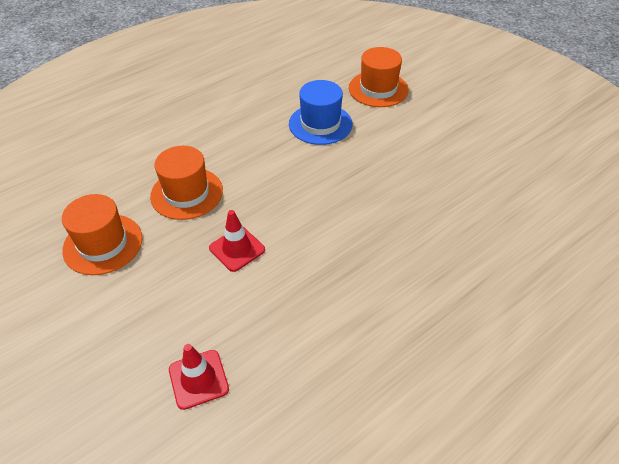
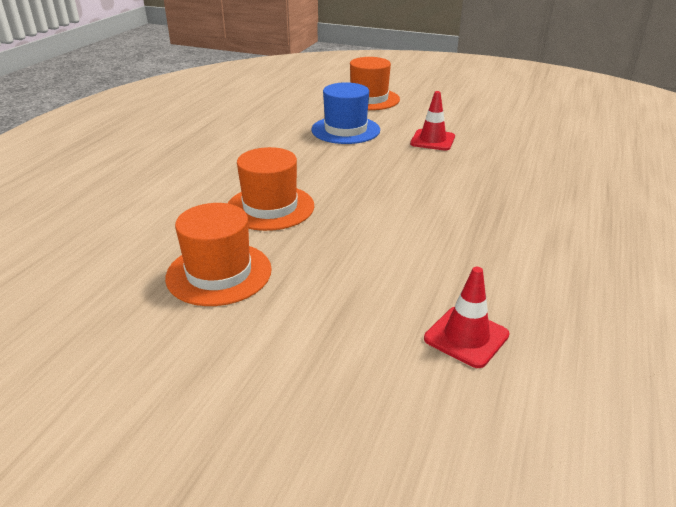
camera: 30 degrees left, 15 degrees down
red traffic cone [209,210,265,272] -> red traffic cone moved to [410,91,455,151]

